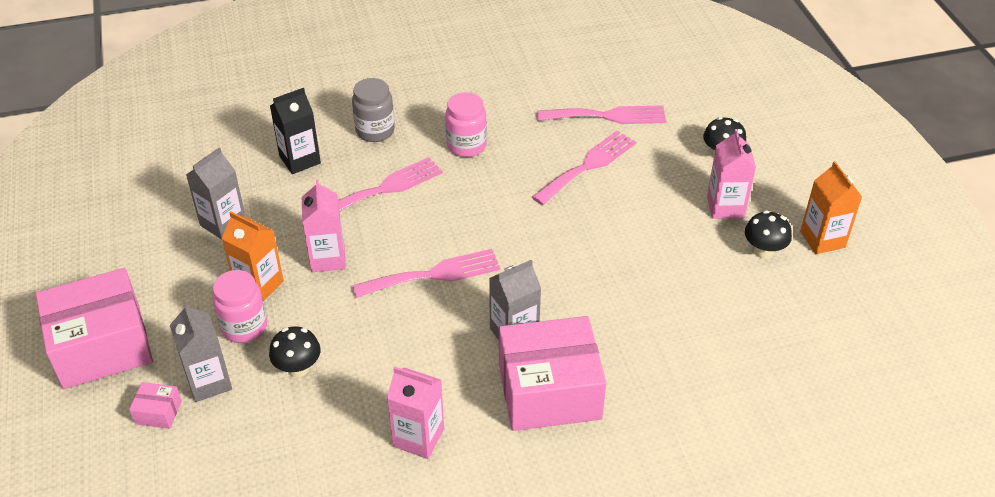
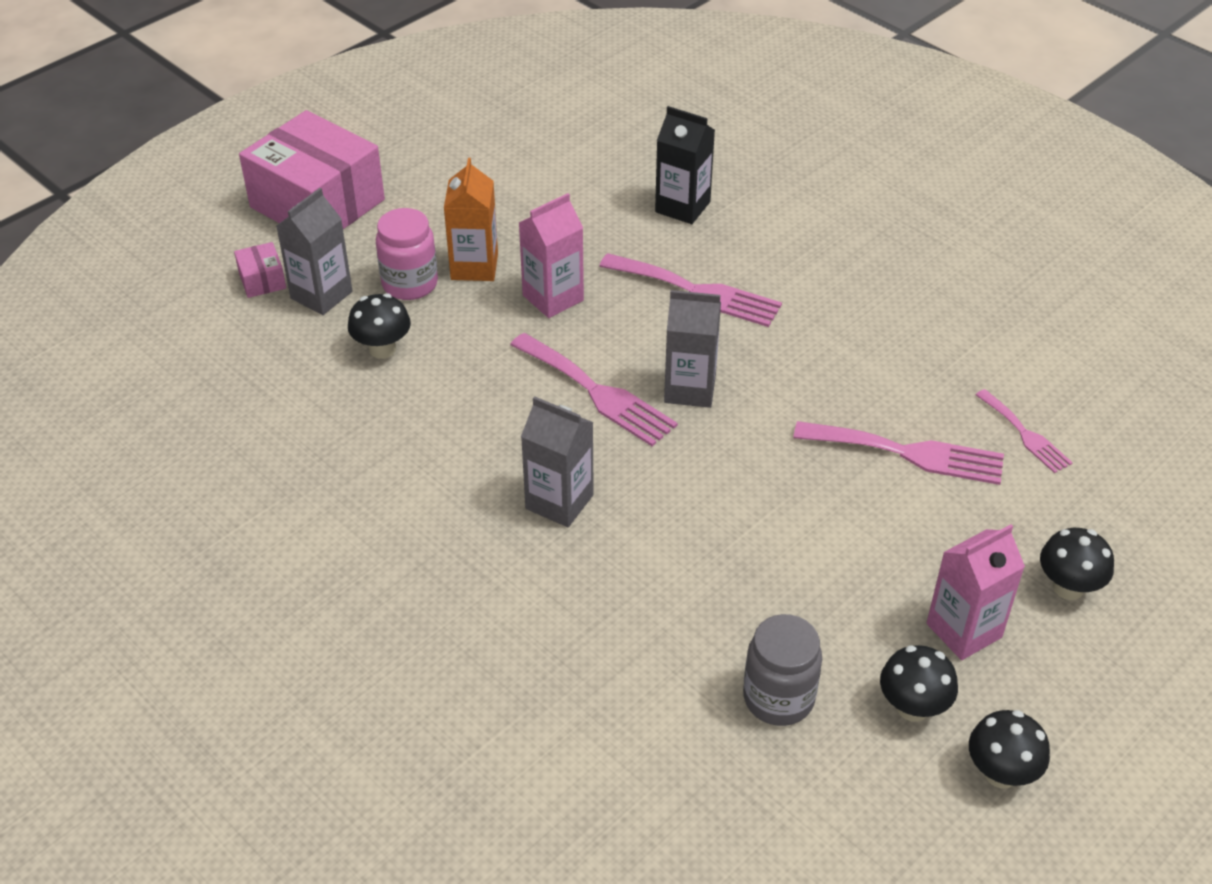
camera: 60 degrees right, 0 degrees up
grey carton [186,147,246,240] -> grey carton moved to [664,290,721,408]
grey jar [352,78,395,142] -> grey jar moved to [743,614,822,726]
pink carton [387,366,444,459] -> none
pink jar [445,92,487,157] -> none
pink box [499,316,607,431] -> none
pink fork [537,105,666,124] -> pink fork [976,389,1073,473], size x0.60
orange carton [800,161,862,254] -> black mushroom [969,710,1050,788]

